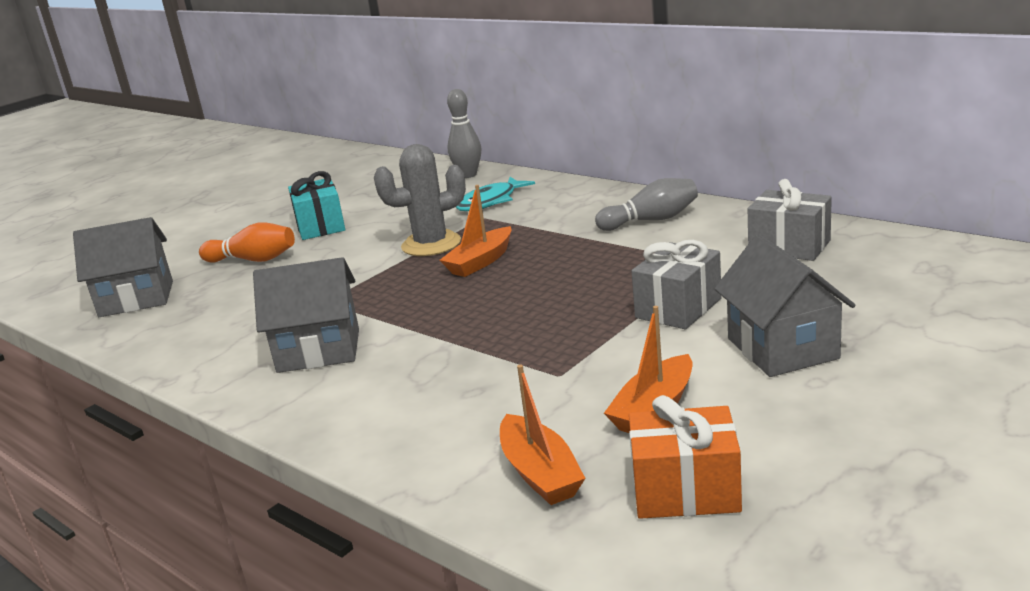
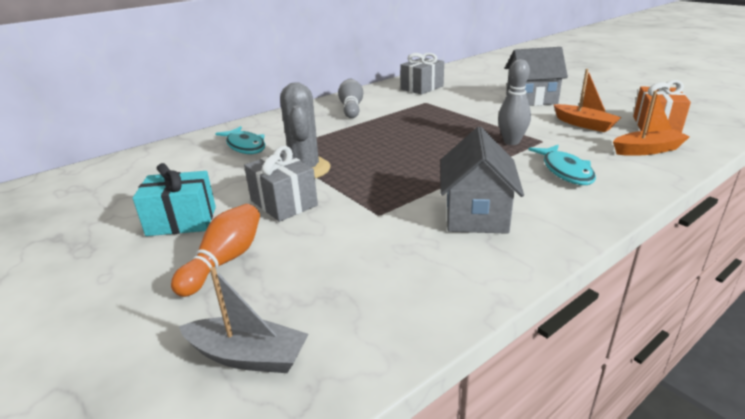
camera: 80 degrees left, 5 degrees up
grey house [73,217,173,317] -> grey boat [179,267,308,373]
orange boat [440,185,512,277] -> none
grey bowling pin [447,89,481,178] -> grey bowling pin moved to [498,59,531,145]
grey gift [632,240,722,329] -> grey gift moved to [244,146,318,222]
none -> turquoise fish [529,145,596,185]

